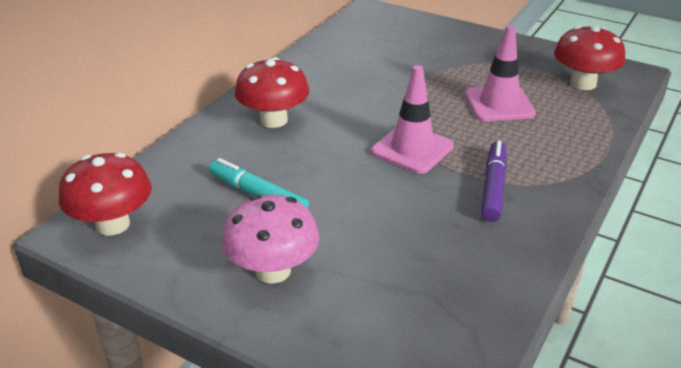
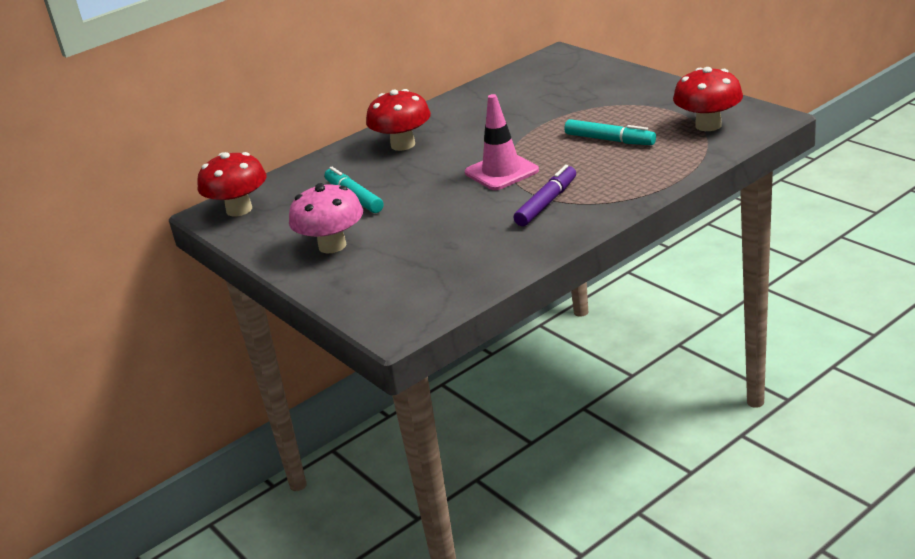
camera: 25 degrees right, 5 degrees down
pink traffic cone [465,25,536,121] -> turquoise marker [564,119,656,145]

